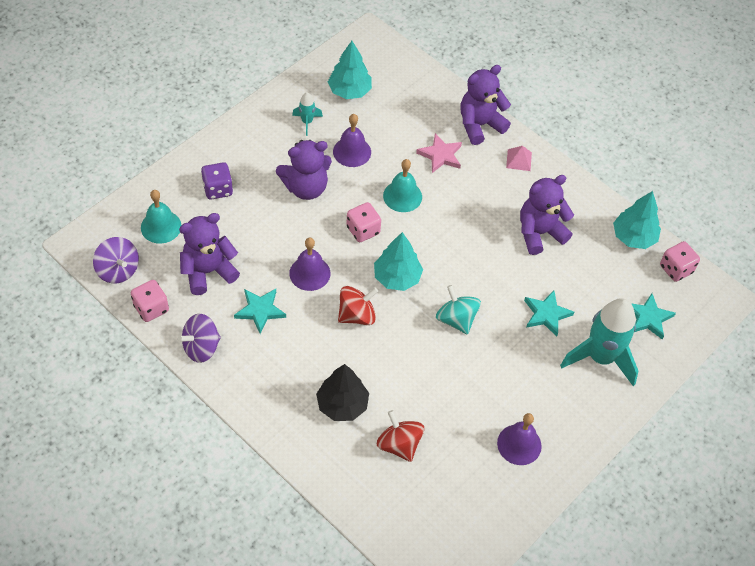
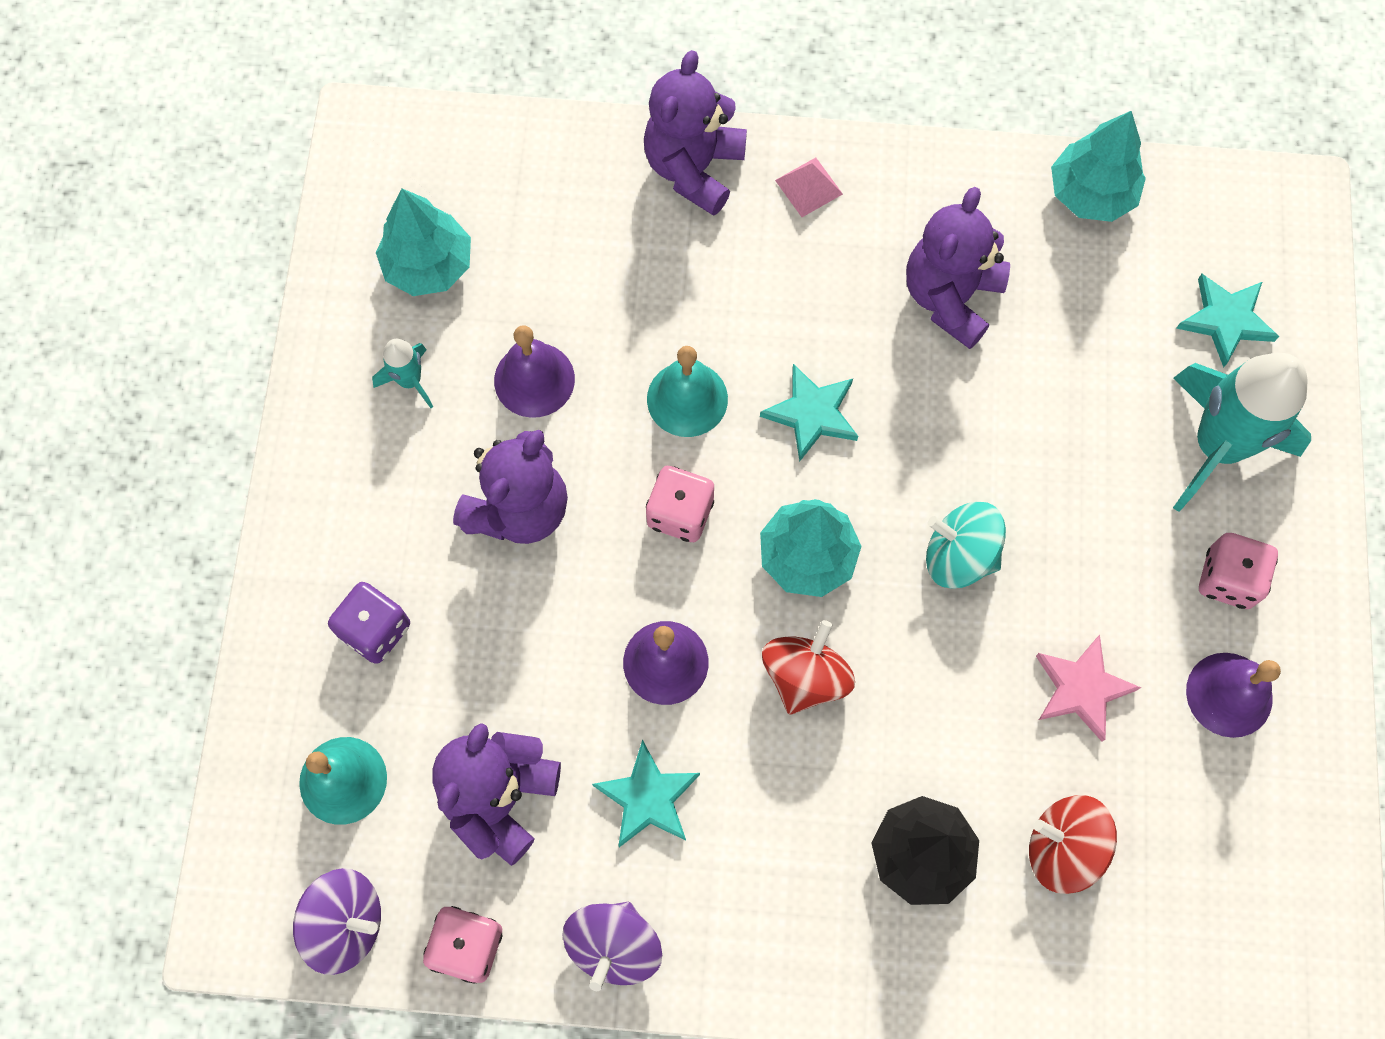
camera: 35 degrees left, 15 degrees up
pink star [416,133,462,173] -> pink star moved to [1036,635,1141,742]
turquoise star [524,290,574,337] -> turquoise star moved to [760,364,858,461]
pink dice [660,241,700,282] -> pink dice moved to [1199,533,1278,609]

